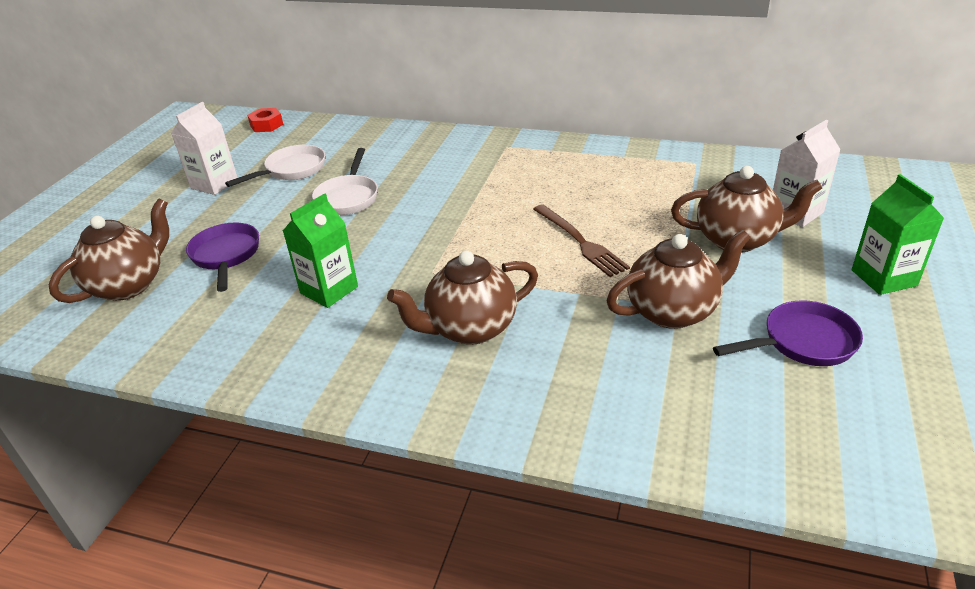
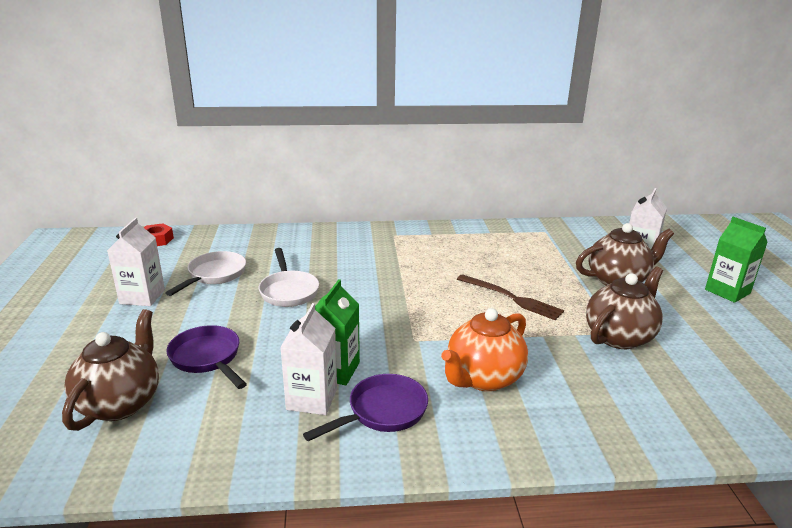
camera: 25 degrees left, 10 degrees down
brown teapot [387,251,538,345] -> orange teapot [441,308,528,391]
purple pan [713,300,863,366] -> purple pan moved to [303,374,428,441]
none -> white carton [280,303,337,415]

